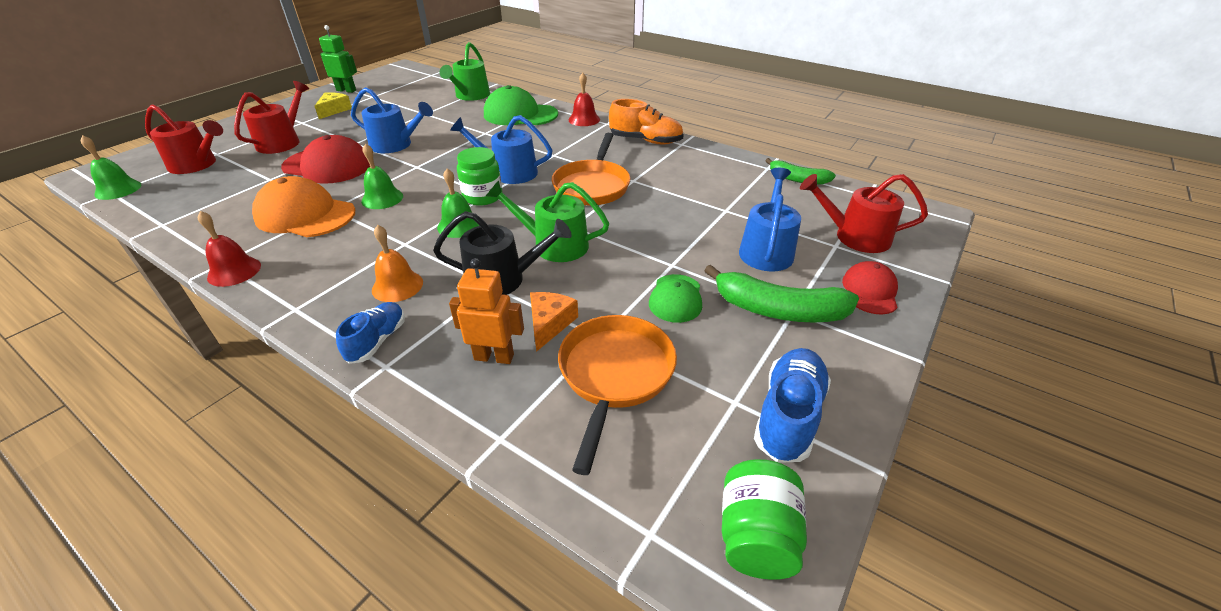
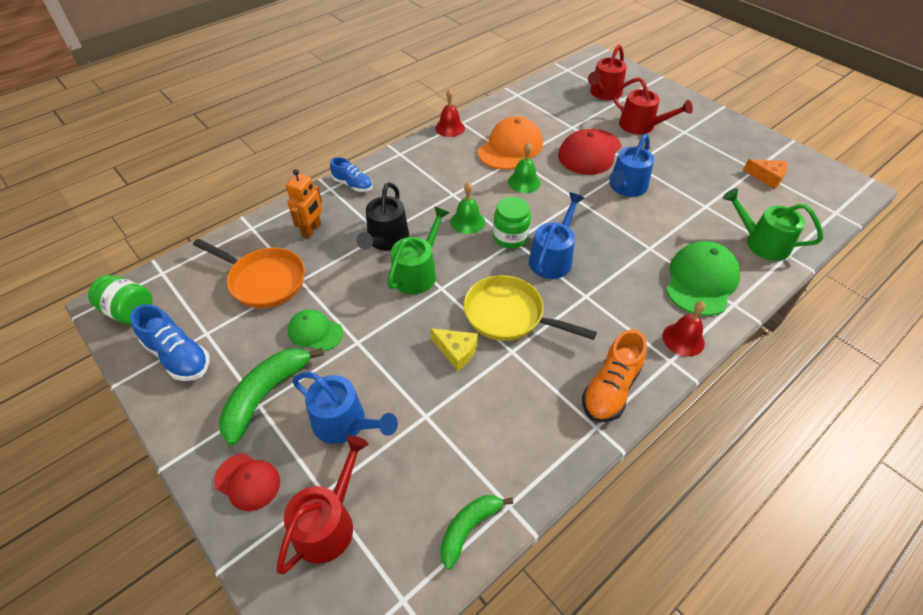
camera: 105 degrees right, 10 degrees up
green bell [81,135,141,200] -> none
yellow cheese [315,92,352,119] -> yellow cheese moved to [430,328,478,371]
green robot [319,25,357,93] -> none
orange bell [372,225,423,302] -> none
orange cheese [530,292,578,352] -> orange cheese moved to [743,159,787,189]
orange pan [552,133,630,206] -> yellow pan [464,275,597,341]

